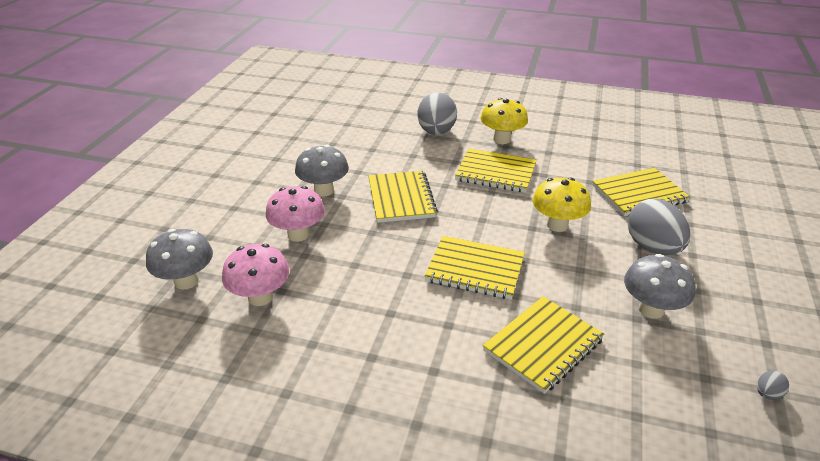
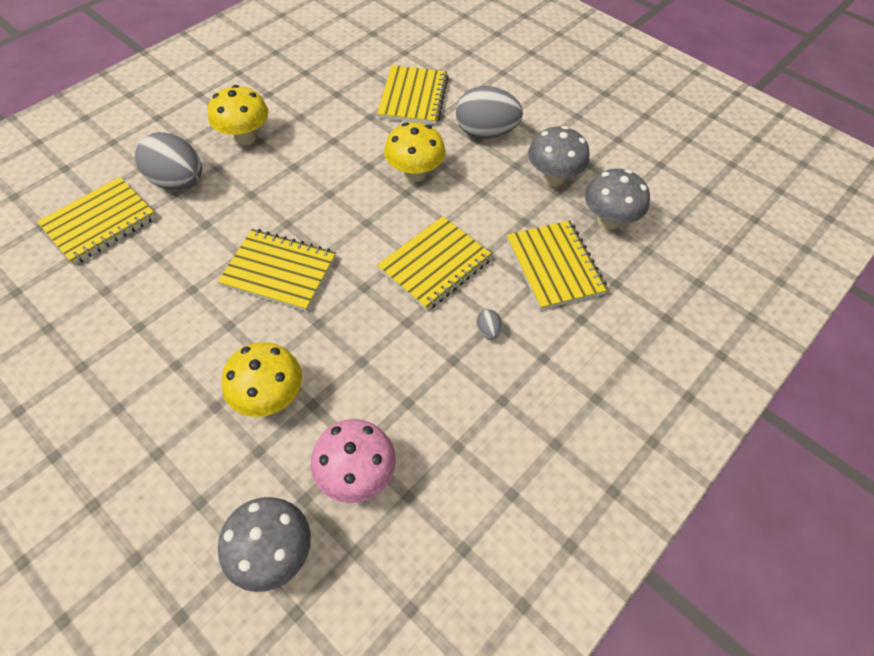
camera: 65 degrees left, 20 degrees up
pink mushroom [266,186,325,242] -> yellow mushroom [222,342,302,417]
grey mushroom [295,145,349,196] -> grey mushroom moved to [585,169,650,230]
yellow notebook [455,149,537,193] -> yellow notebook moved to [37,177,157,265]
grey egg [757,371,789,400] -> grey egg moved to [477,309,502,339]

